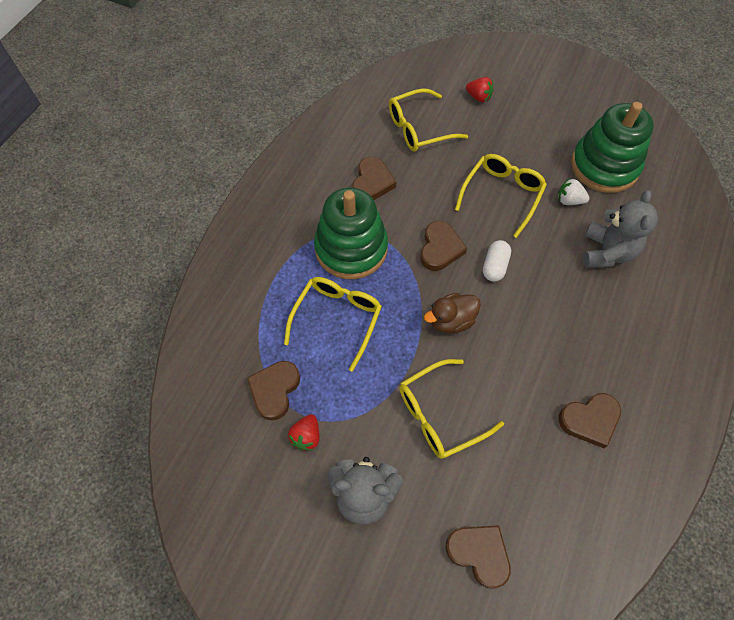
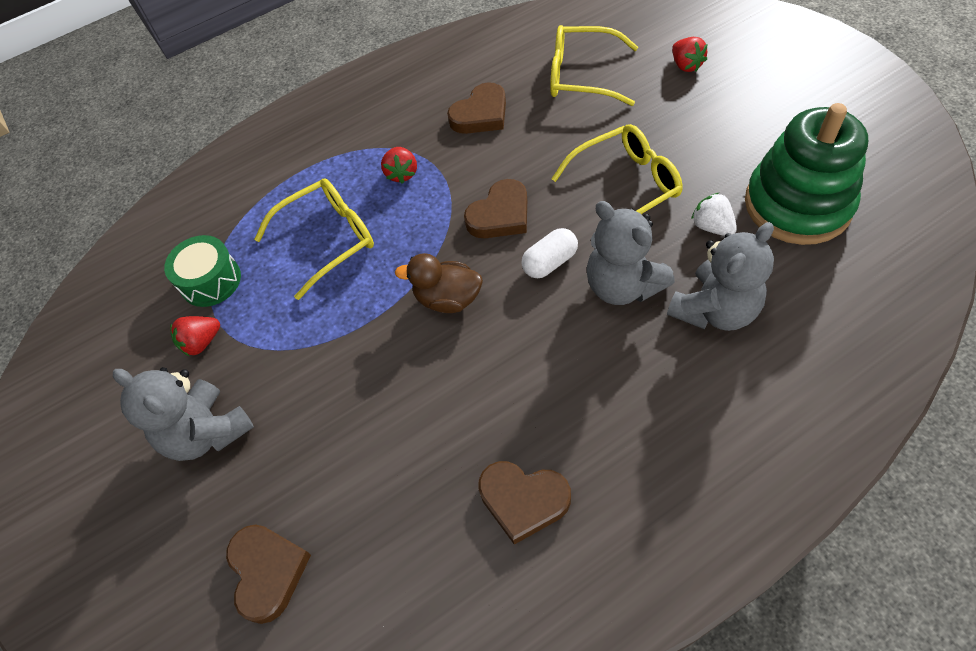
camera: 40 degrees right, 5 degrees down
brown heart [247,361,300,421] -> green drum [164,235,241,307]
green stacking toy [314,188,388,279] -> red strawberry [381,147,417,184]
yellow glasses [399,359,504,459] -> none
none -> grey teddy bear [586,201,675,305]

